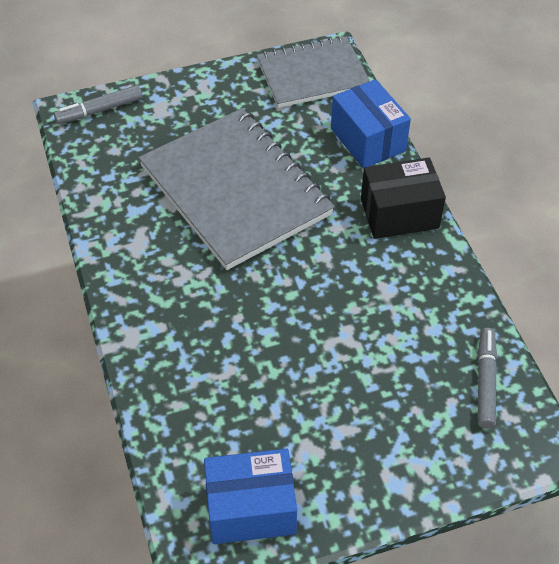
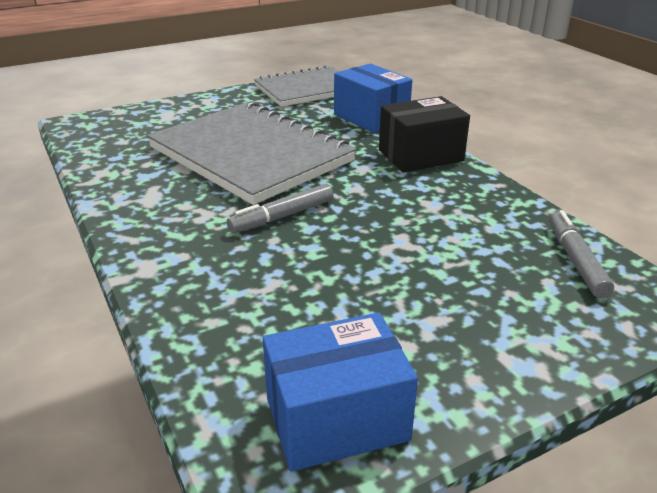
camera: 10 degrees left, 20 degrees down
grey marker [54,85,142,124] -> grey marker moved to [227,184,333,233]

